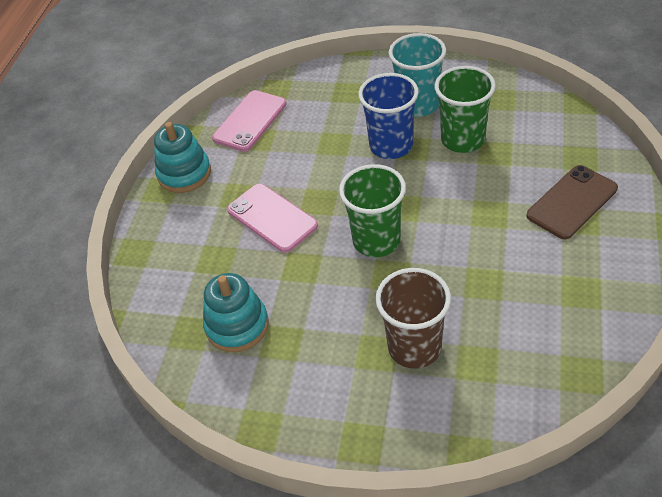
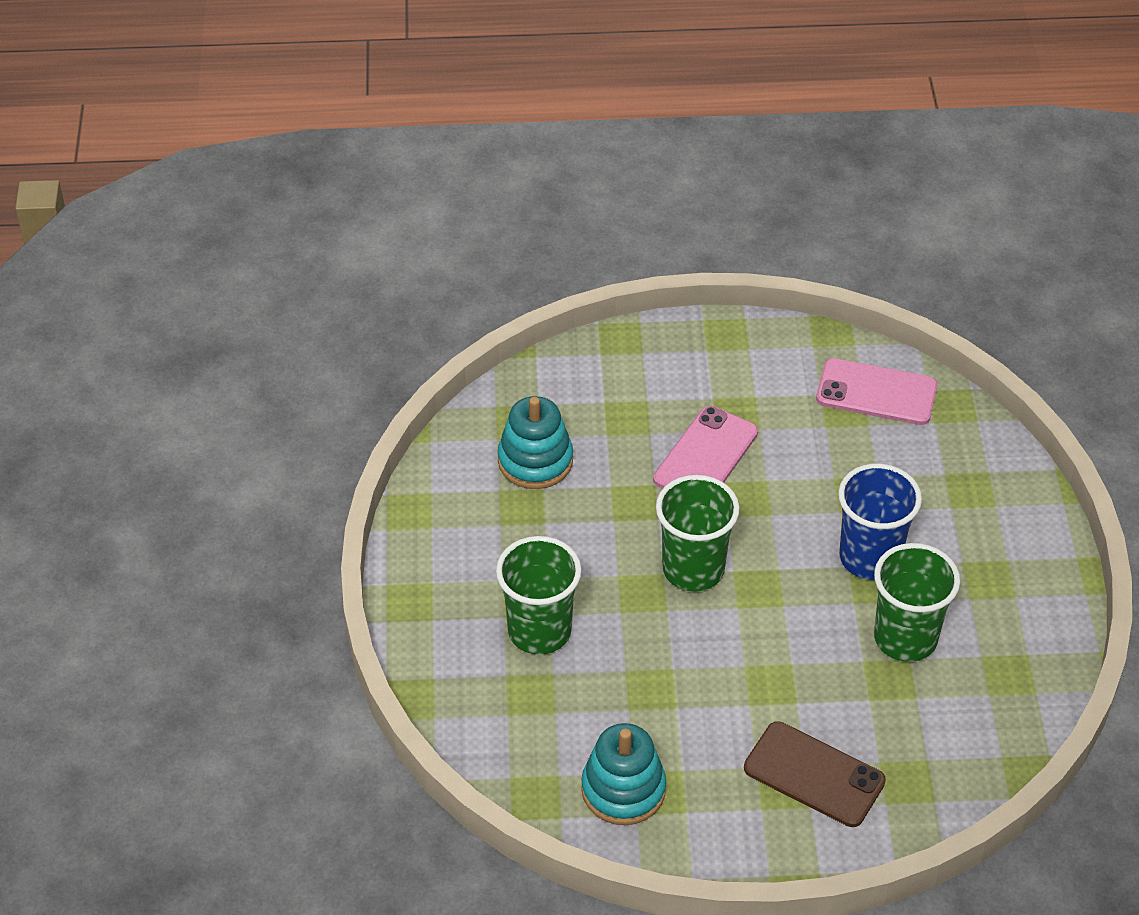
camera: 70 degrees right, 0 degrees up
turquoise stacking toy [154,122,211,193] -> turquoise stacking toy moved to [581,723,666,825]
brown cup [375,268,451,369] -> green cup [496,536,582,655]
turquoise cup [389,33,446,117] -> none

